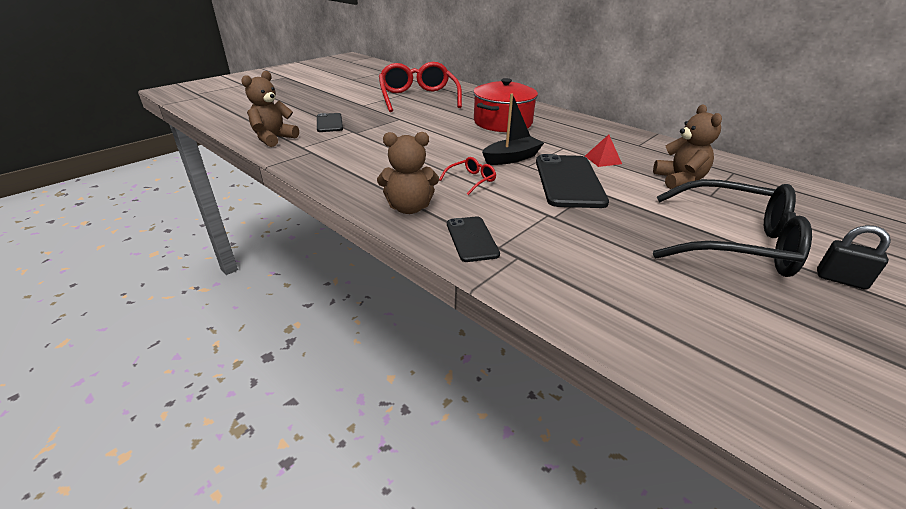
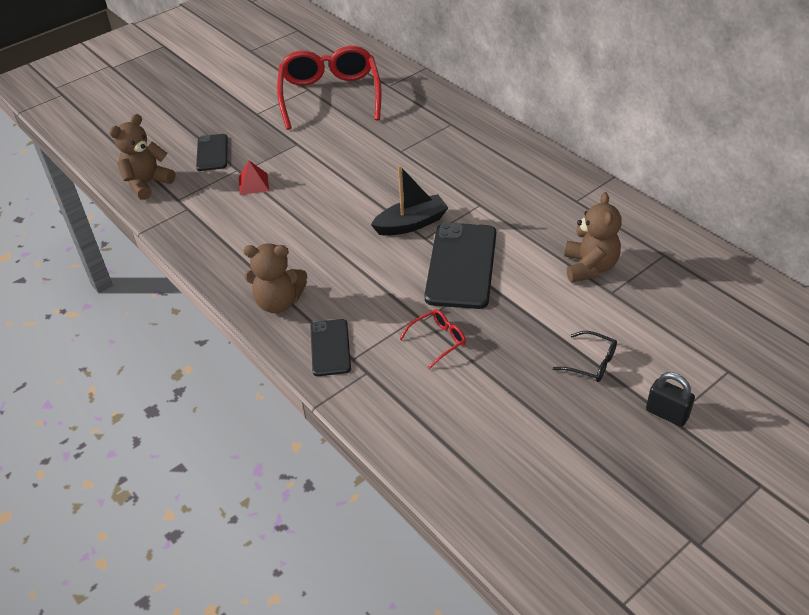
camera: 10 degrees right, 10 degrees up
red glasses [439,157,496,195] -> red glasses moved to [399,309,466,369]
red pot [473,78,538,132] -> none
red pyramid [585,134,622,167] -> red pyramid moved to [239,161,269,195]
black glasses [653,179,812,277] -> black glasses [553,331,617,382], size x0.41

